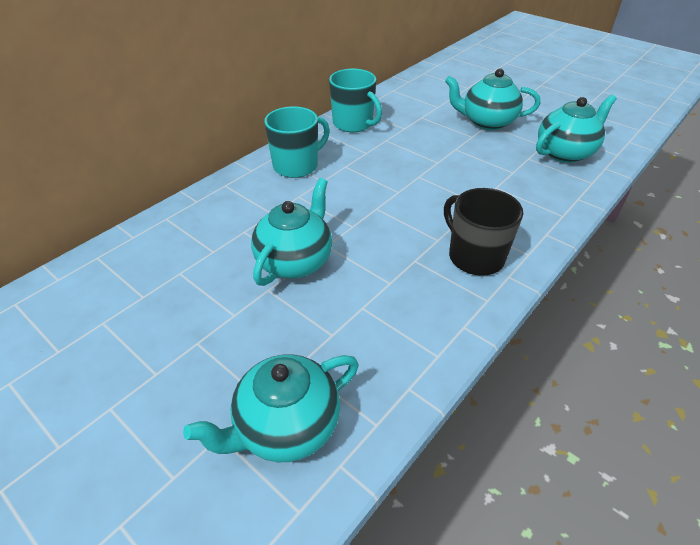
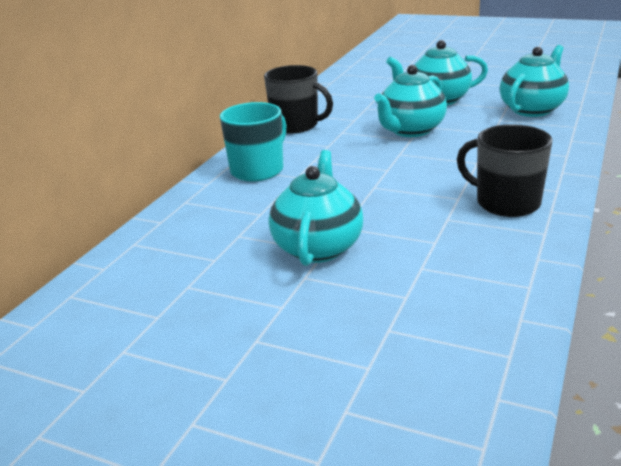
camera: 15 degrees left, 15 degrees down
turquoise teapot [183,354,358,462] -> turquoise teapot moved to [374,65,447,137]
turquoise mug [329,69,382,132] -> black mug [264,65,333,133]

